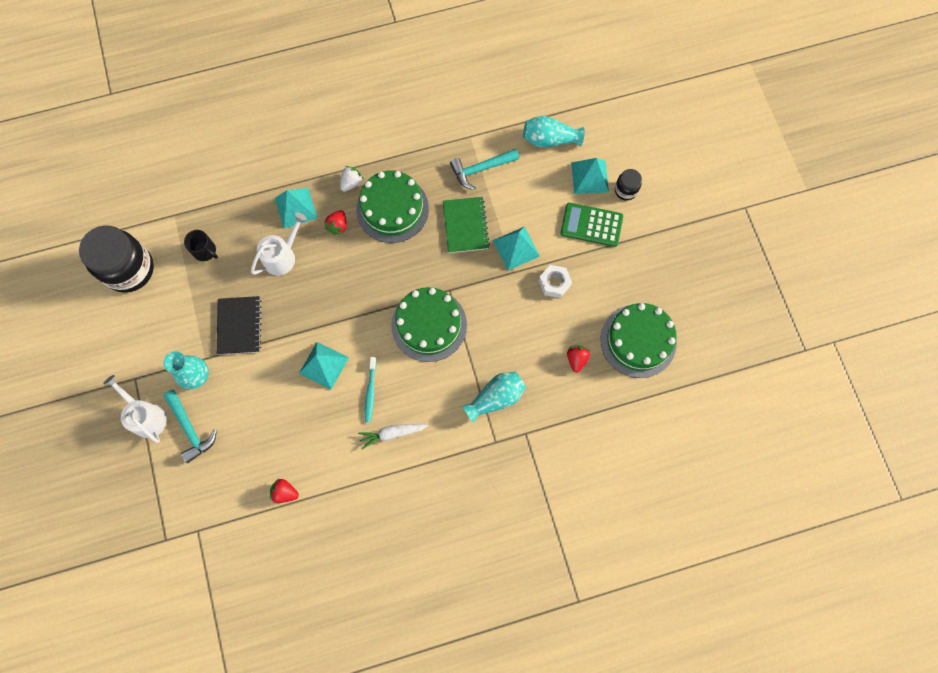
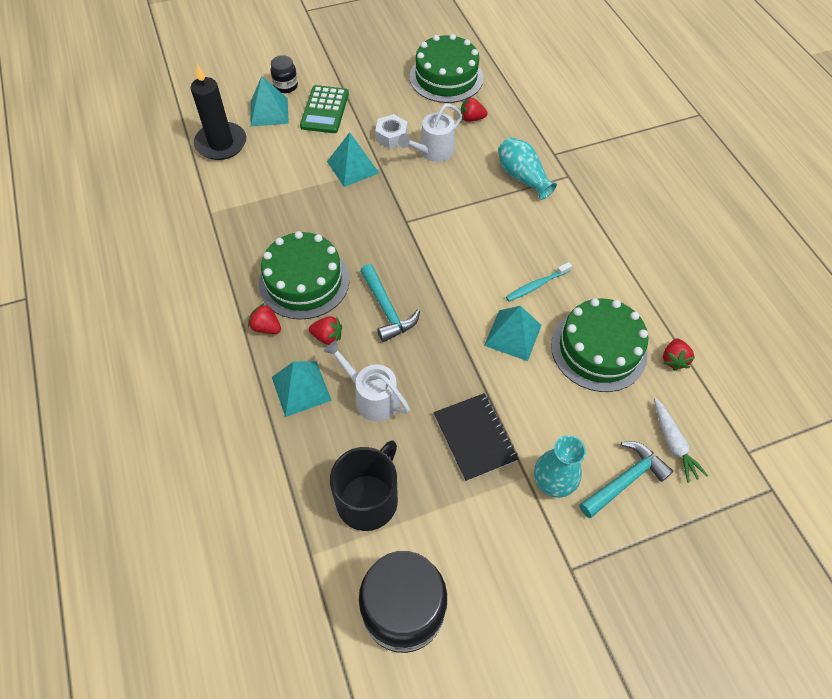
camera: 95 degrees left, 15 degrees down
white watering can [103,375,167,443] -> white watering can moved to [398,104,462,162]
black mug [184,230,218,261] -> black mug [330,440,398,531], size x1.79
black notebook [217,296,262,355] -> black notebook turned 75 degrees clockwise [433,393,519,482]
white strawberry [340,166,364,192] -> red strawberry [248,303,281,334]
white carrot [358,424,428,449] -> white carrot moved to [654,398,708,483]
turquoise toothbrush [365,357,376,422] -> turquoise toothbrush turned 150 degrees clockwise [506,262,572,302]
green cake [391,287,467,362] -> green cake moved to [551,298,648,392]
green notebook [443,197,490,253] -> none
turquoise hammer [450,149,519,190] -> turquoise hammer moved to [360,264,420,342]
turquoise vase [523,116,585,148] -> black candle [191,64,246,160]

